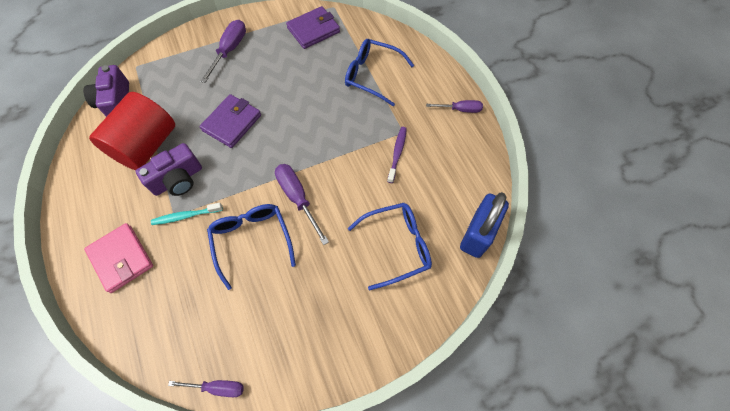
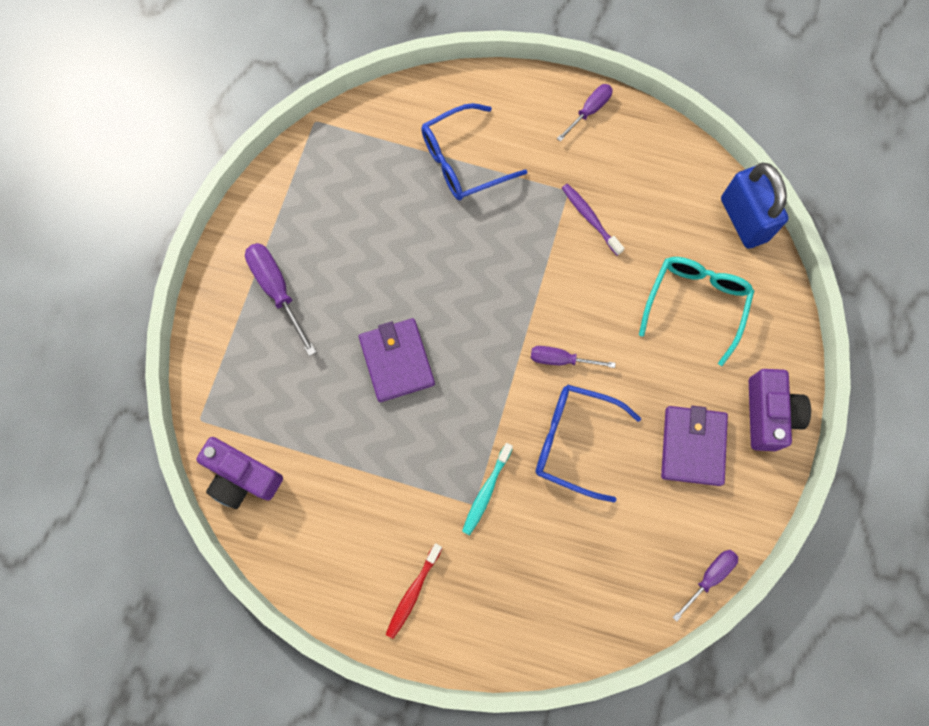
camera: 50 degrees left, 10 degrees up
pink wallet [84,223,153,293] -> none
red cylinder [89,92,175,170] -> none
purple camera [135,143,202,196] -> purple camera moved to [749,369,811,451]
purple screwdriver [275,164,329,245] -> purple screwdriver [531,346,616,368], size x0.64
purple wallet [286,6,340,49] -> purple wallet moved to [661,406,728,486]
blue glasses [348,203,432,290] -> turquoise glasses [639,257,754,366]
none -> red toothbrush [386,543,442,639]

